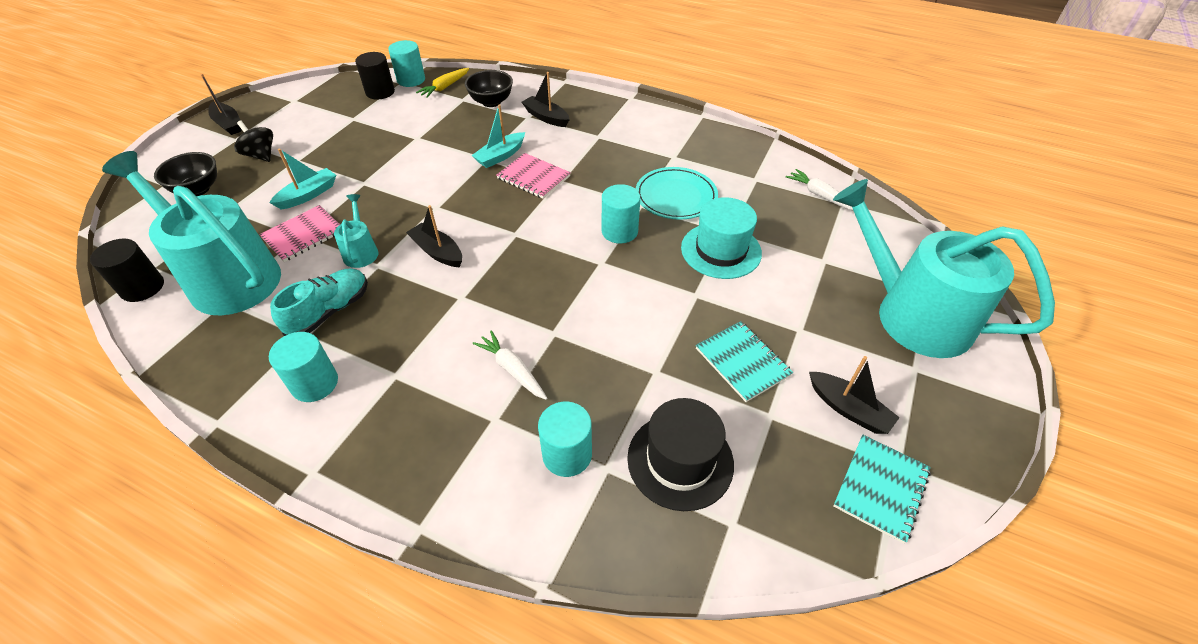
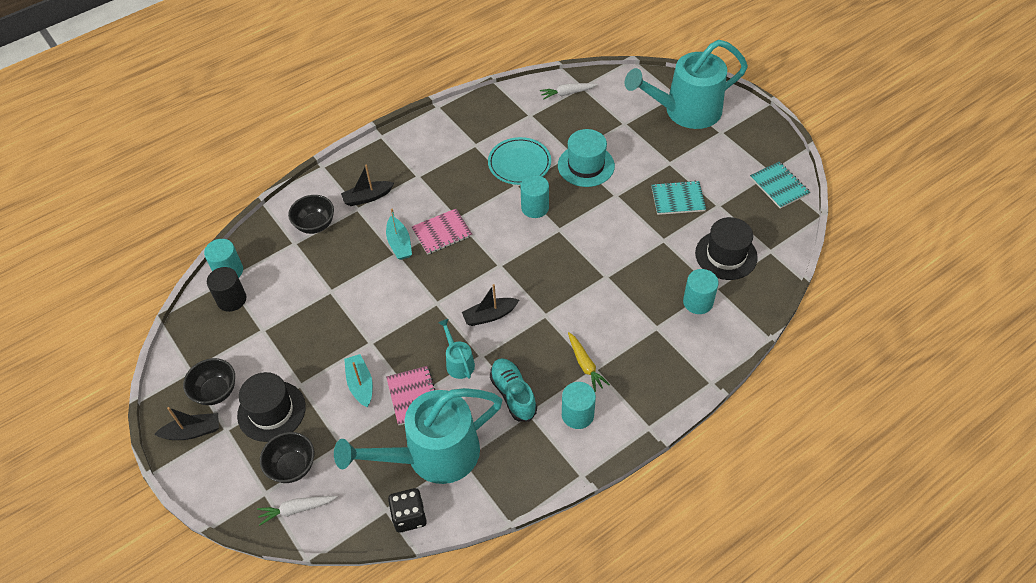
camera: 60 degrees left, 5 degrees up
black cylinder [90,238,164,302] -> black dice [388,488,427,533]
black spinning top [234,121,273,162] -> black hat [237,372,306,442]
turquoise watering can [334,194,378,268] -> turquoise watering can turned 45 degrees clockwise [438,319,475,379]
yellow carrot [416,68,469,98] -> yellow carrot moved to [568,332,610,392]
white carrot [473,330,547,400] -> white carrot moved to [257,496,337,526]
black boat [809,356,900,434] -> none
none -> black bowl [183,358,235,405]

